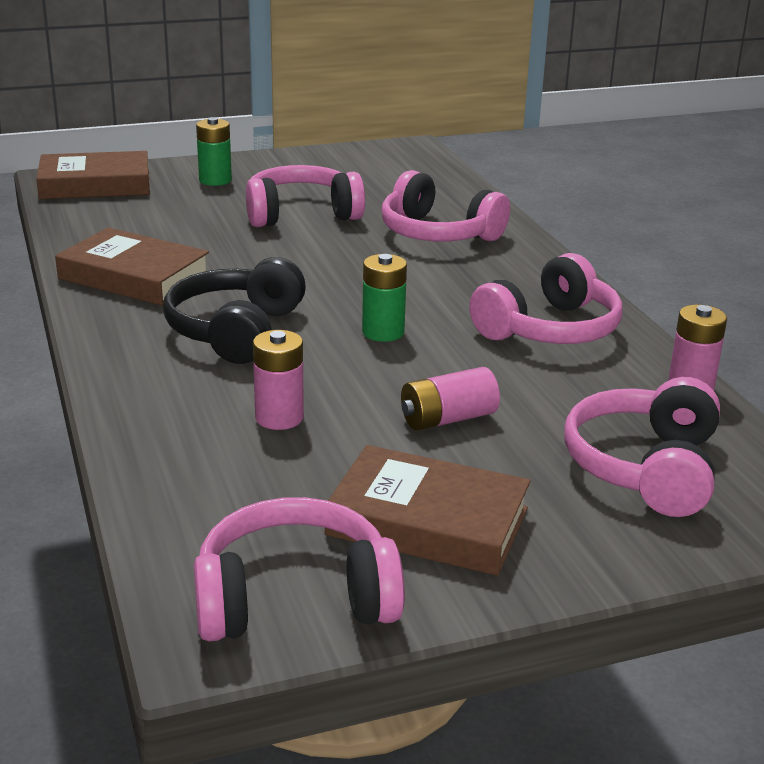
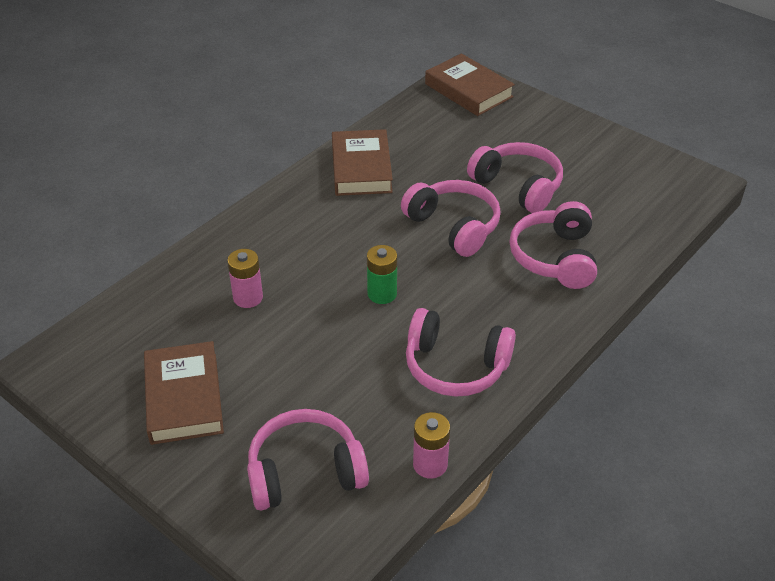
camera: 60 degrees right, 15 degrees up
black headphones [163,257,306,364] -> none
pink headphones [194,497,405,642] -> pink headphones moved to [401,180,501,257]
green battery [196,117,232,186] -> none
pink battery [401,367,500,431] -> none

